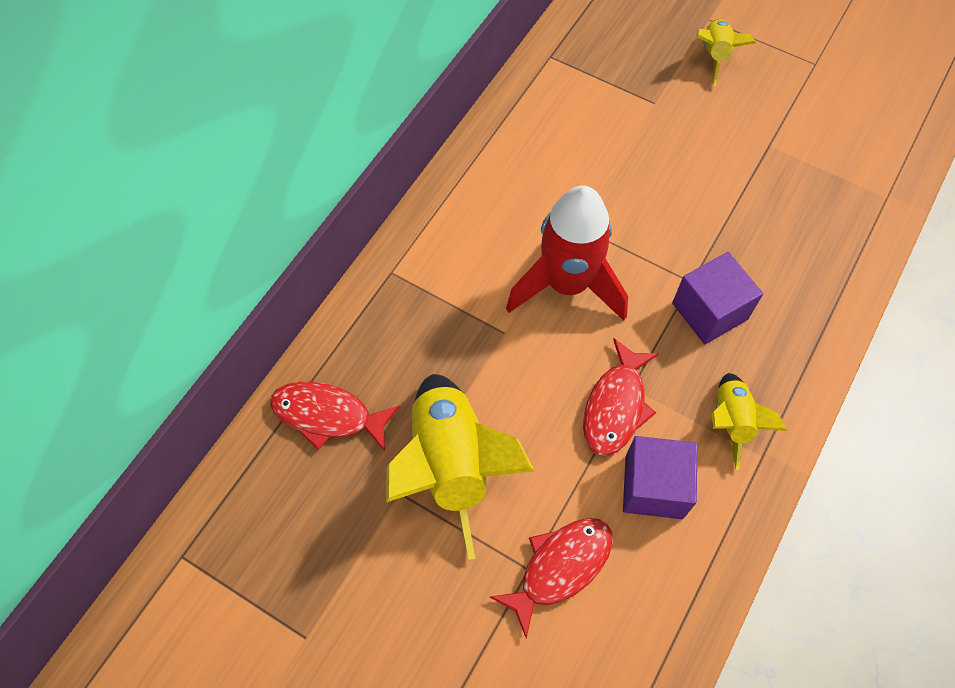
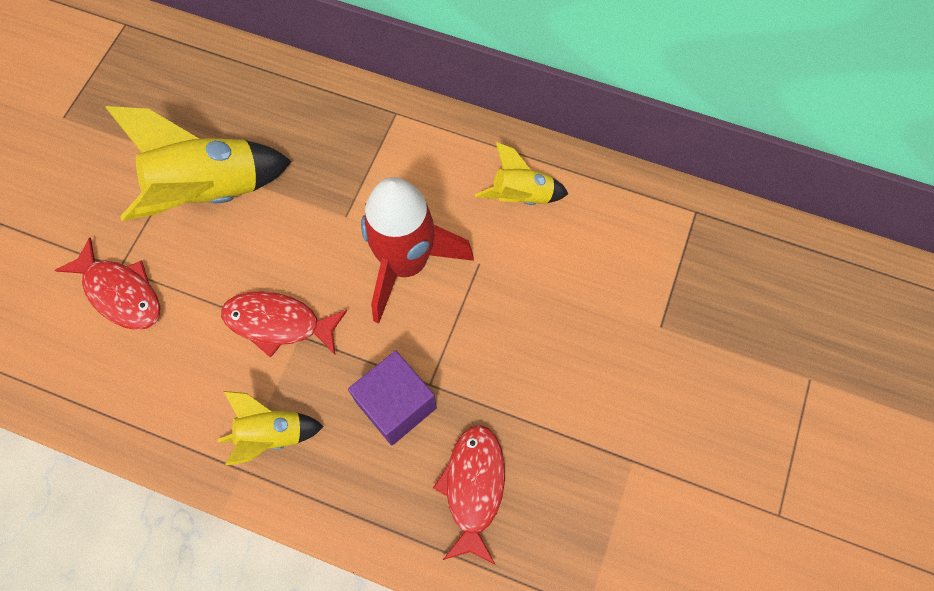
camera: 80 degrees right, 5 degrees up
red fish [270,382,400,451] -> red fish moved to [433,425,505,565]
purple cube [623,436,697,519] -> none
yellow rocket [696,19,756,86] -> yellow rocket moved to [475,142,568,205]

